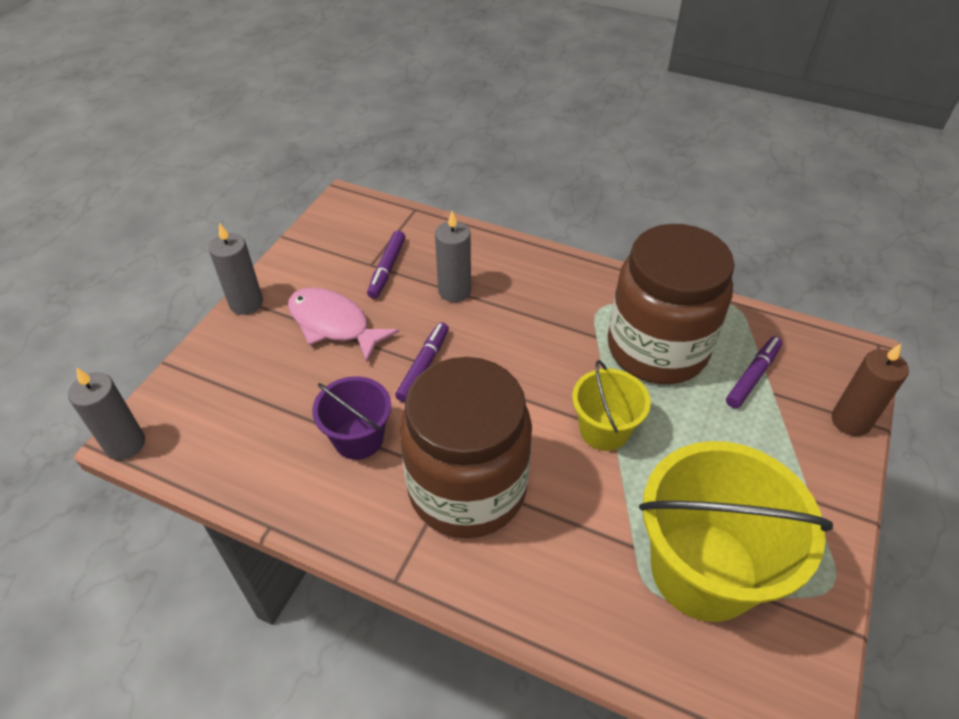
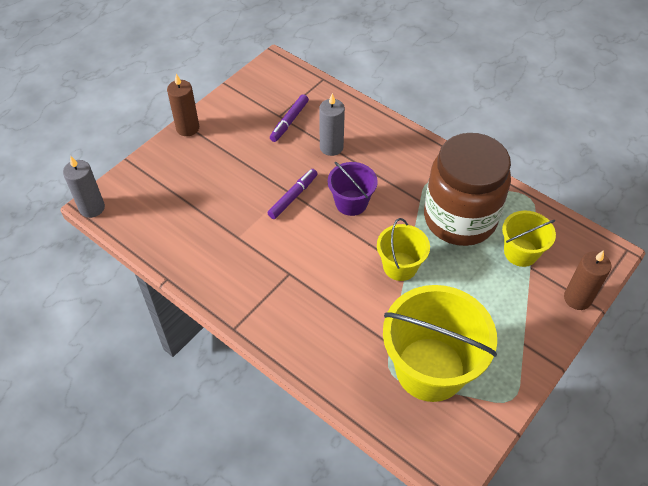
camera: 15 degrees right, 5 degrees up
grey candle [208,223,263,315] -> brown candle [167,74,199,136]
pink fish [288,287,399,363] -> none
purple bucket [312,376,391,460] -> purple bucket moved to [328,162,378,216]
brown jar [400,357,532,538] -> none
purple marker [726,336,782,408] -> yellow bucket [502,211,556,267]

